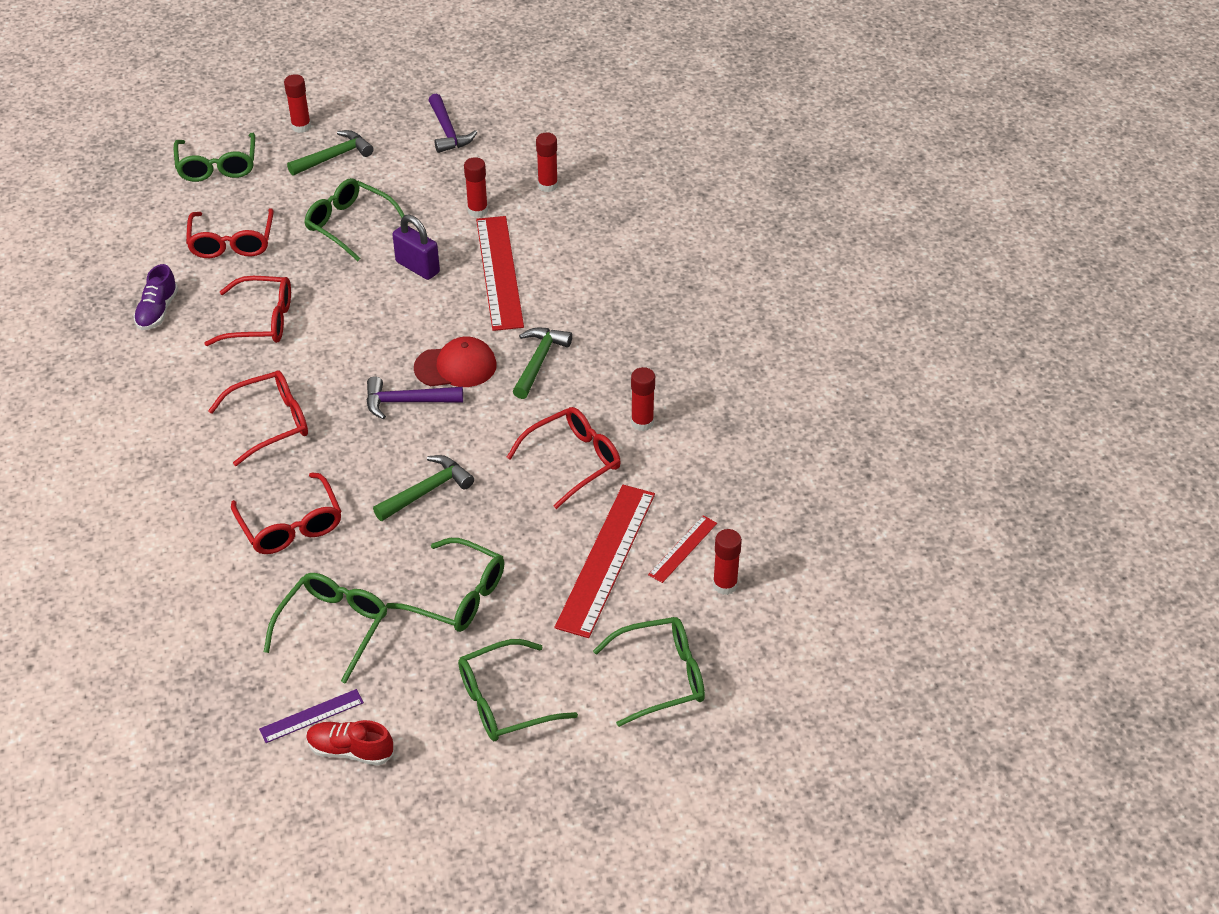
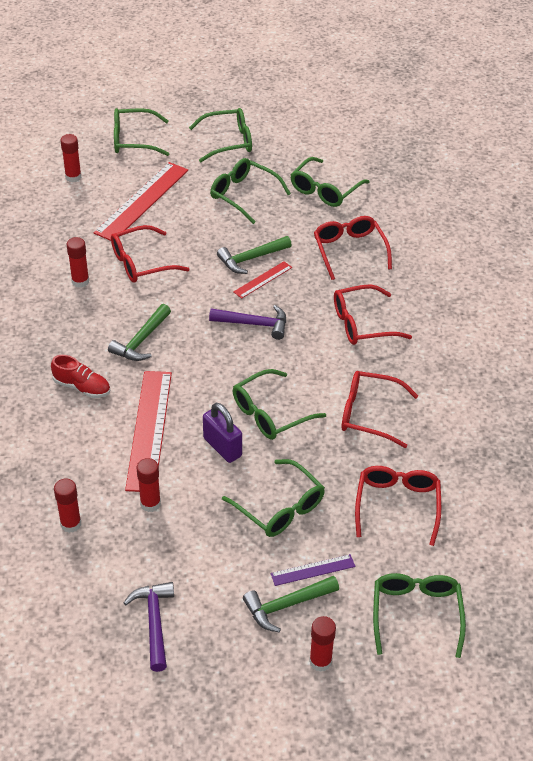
camera: 170 degrees left, 0 degrees up
purple shoe [133,264,178,330] -> none
purple ruler [259,689,364,743] -> purple ruler moved to [271,554,355,586]
red shoe [306,720,394,766] -> red shoe moved to [51,355,110,398]
red cap [414,337,497,387] -> none
red ruler [648,515,717,583] -> red ruler moved to [234,261,292,299]
none -> green glasses [233,369,326,440]

